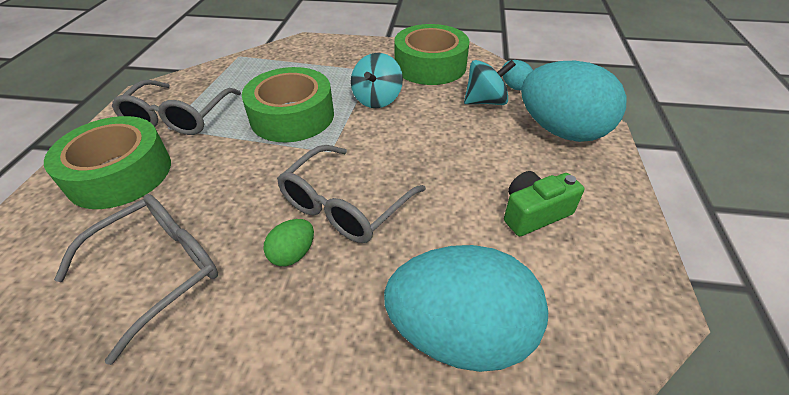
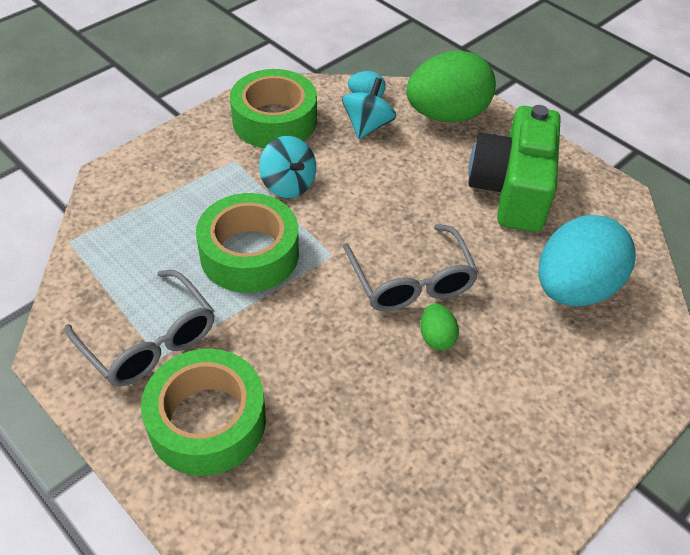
camera: 55 degrees left, 5 degrees up
grey glasses [54,194,218,365] -> none
green camera [504,171,584,236] -> green camera [468,105,561,232], size x1.93
turquoise egg [521,61,626,142] -> green egg [406,51,496,123]

